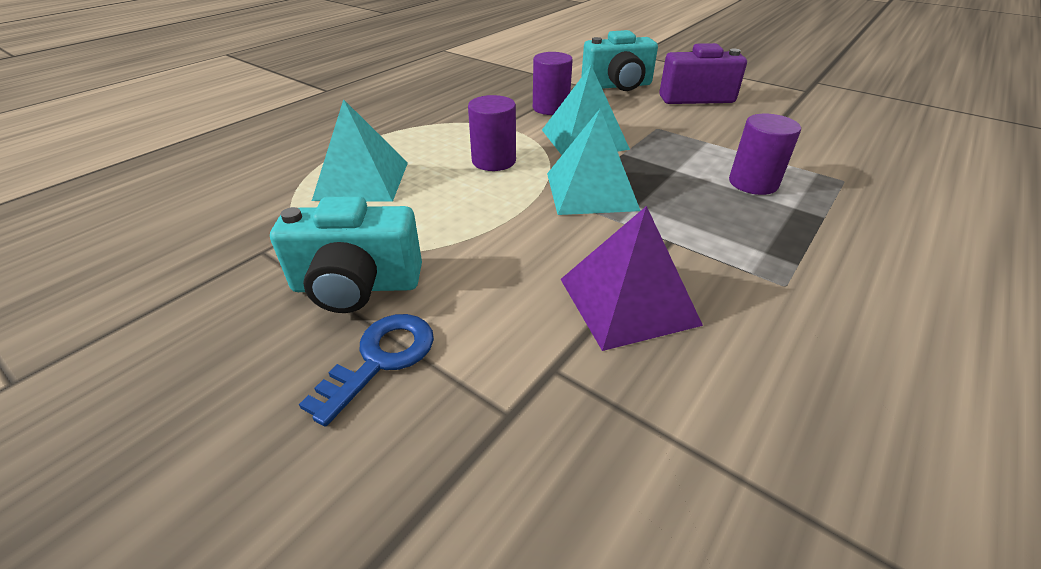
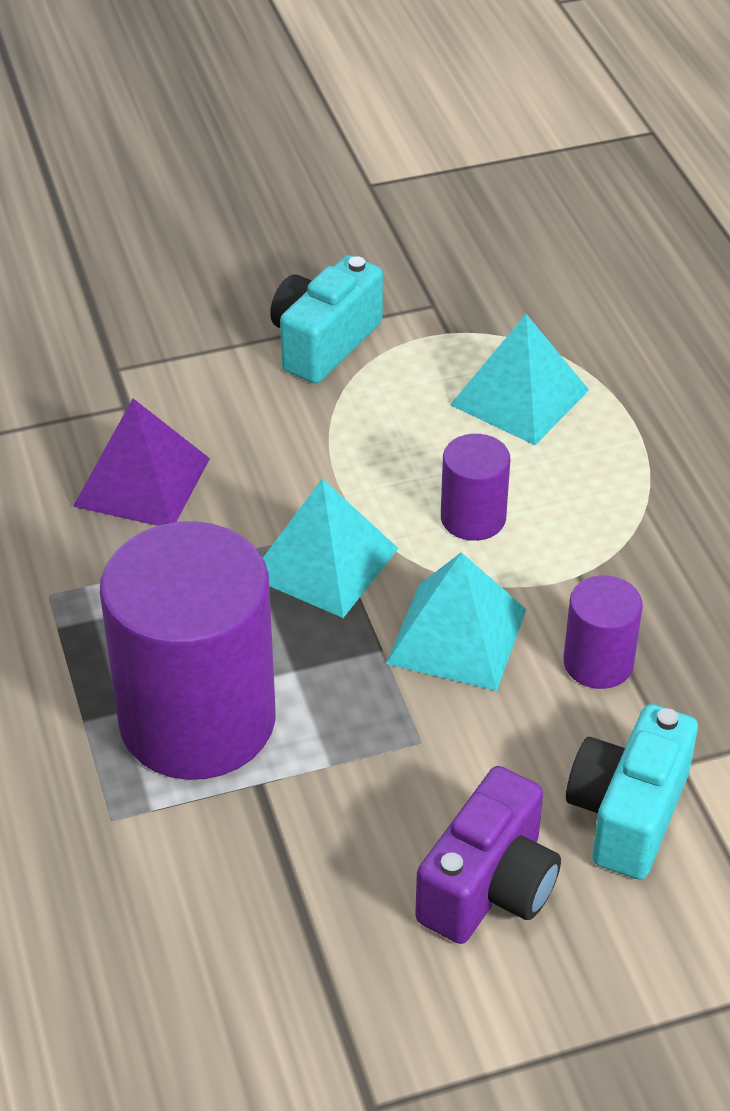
camera: 125 degrees right, 5 degrees up
blue key [299,314,434,427] -> none
purple cylinder [729,114,801,195] -> purple cylinder [100,521,276,780], size x2.18

